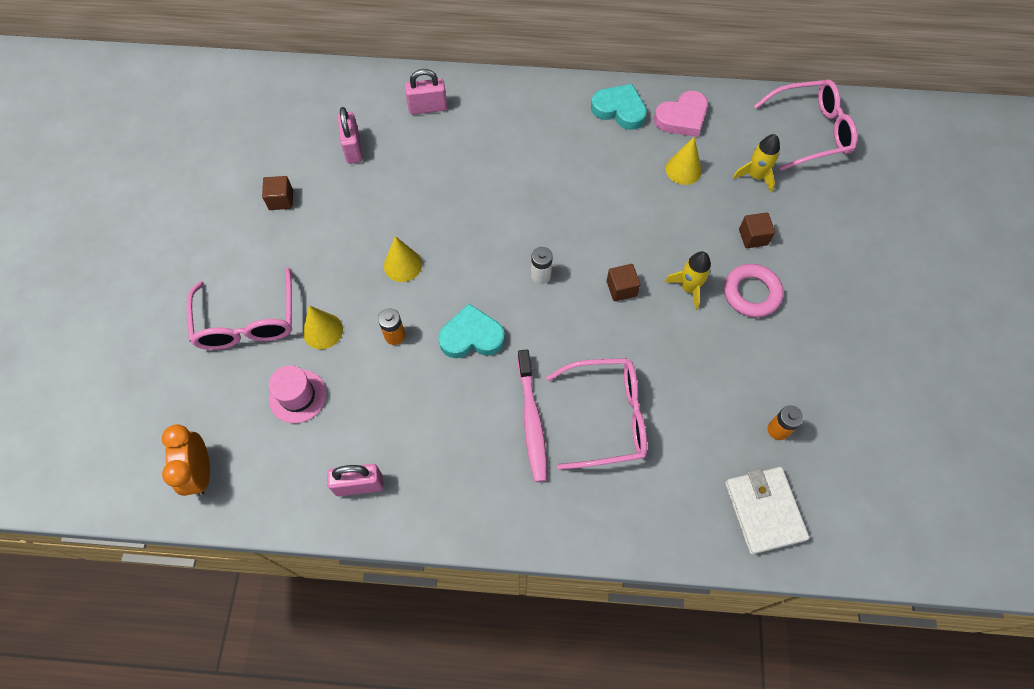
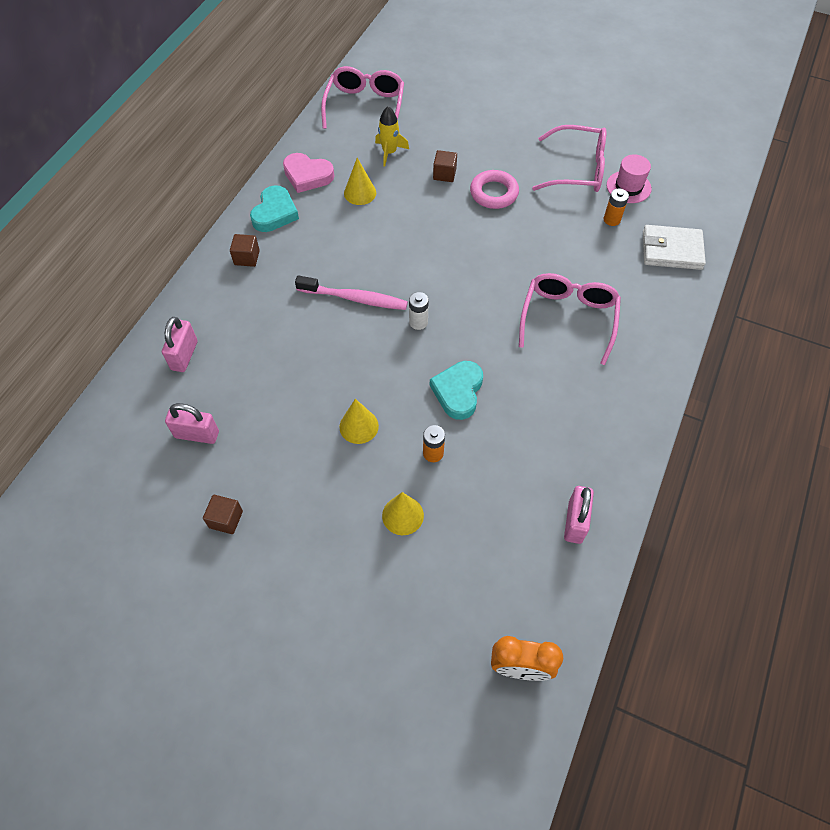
camera: 70 degrees left, 5 degrees down
pink glasses [186,267,292,350] -> pink glasses moved to [532,125,606,192]
pink hat [269,365,326,423] -> pink hat moved to [607,155,652,203]
pink toothbrush [517,350,547,482] -> pink toothbrush moved to [295,275,408,310]
turquoise heart [591,84,647,130] -> turquoise heart turned 150 degrees clockwise [250,185,299,232]
brown cube [606,264,640,301] -> brown cube moved to [230,234,260,267]
pink heart [654,91,708,137] -> pink heart turned 120 degrees clockwise [283,153,334,193]
yellow rocket [665,251,711,310] -> none

